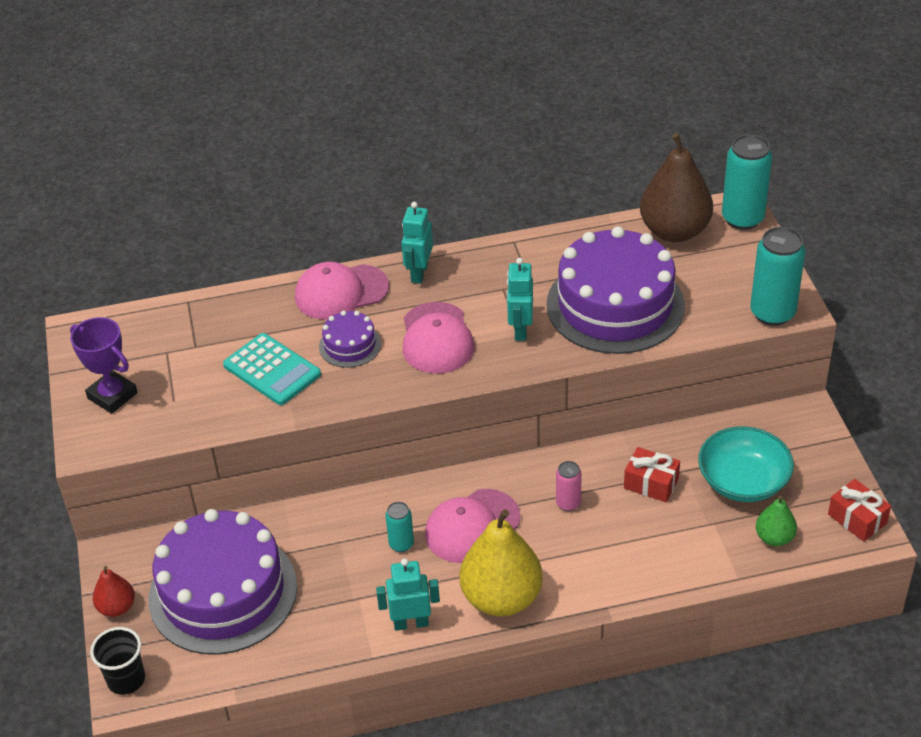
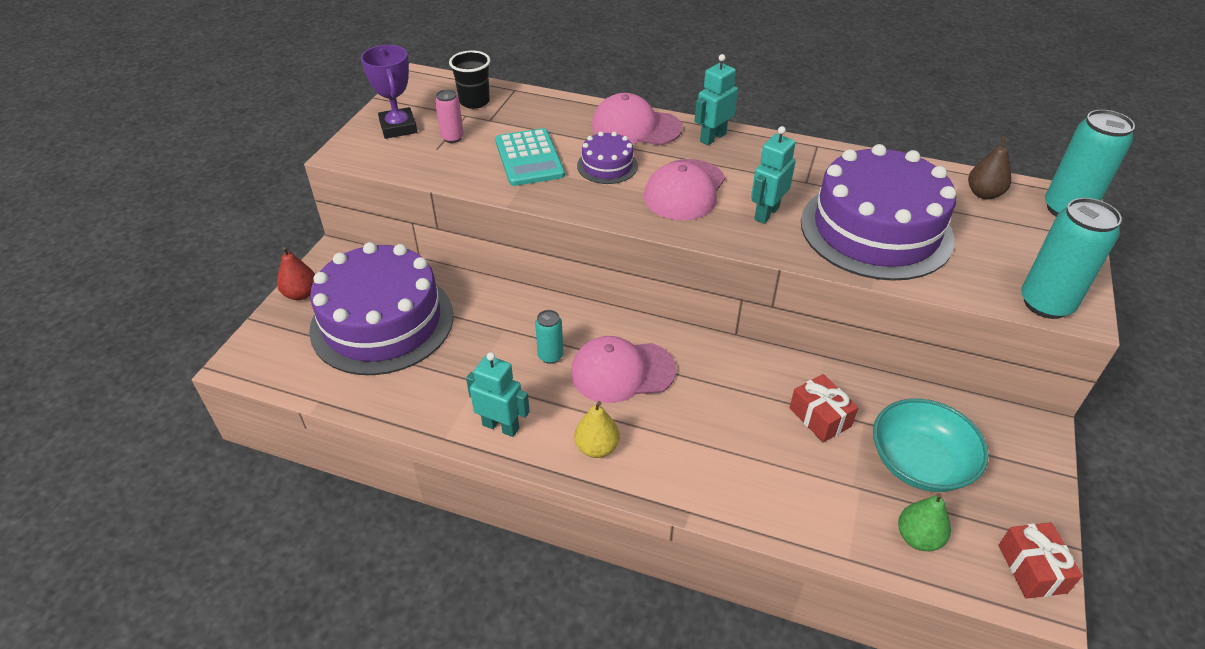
camera: 30 degrees right, 0 degrees up
black cup [90,627,145,695] -> black cup moved to [449,50,490,109]
yellow pear [460,509,543,616] -> yellow pear [574,401,620,458], size x0.50
pink can [556,461,582,511] -> pink can moved to [435,89,464,143]
brown pear [640,133,713,242] -> brown pear [968,136,1011,199], size x0.50

